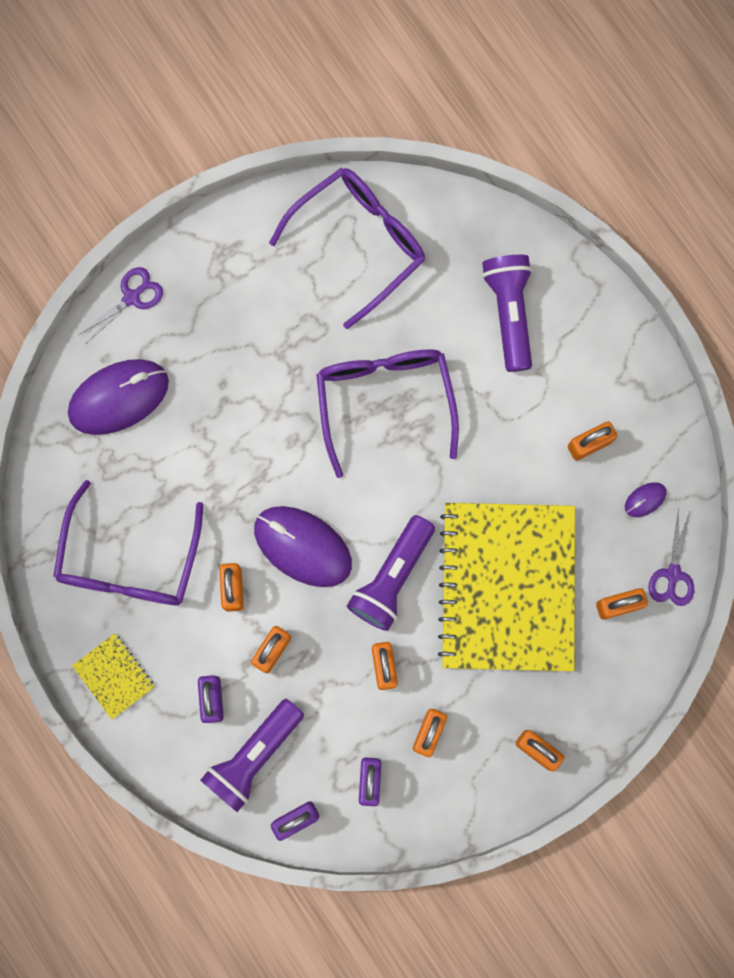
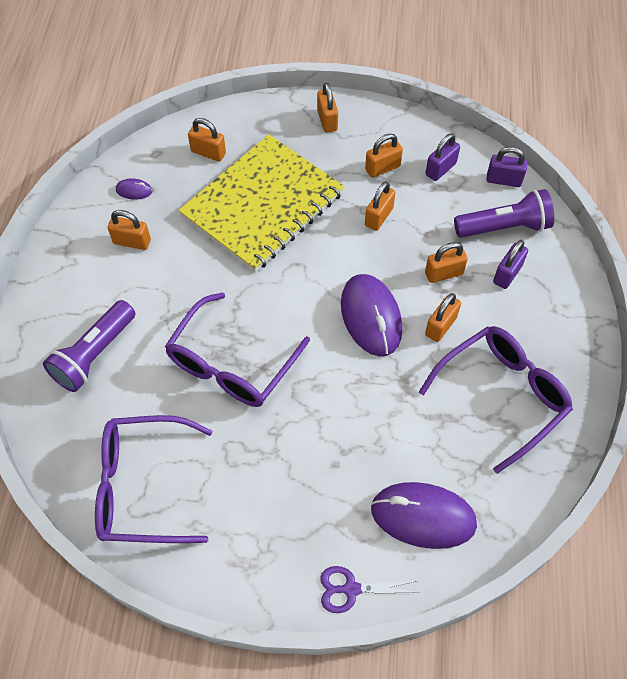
camera: 140 degrees left, 20 degrees down
yellow notebook [72,633,155,720] -> none
purple flashlight [347,515,435,631] -> none
purple scissors [649,508,694,606] -> none

